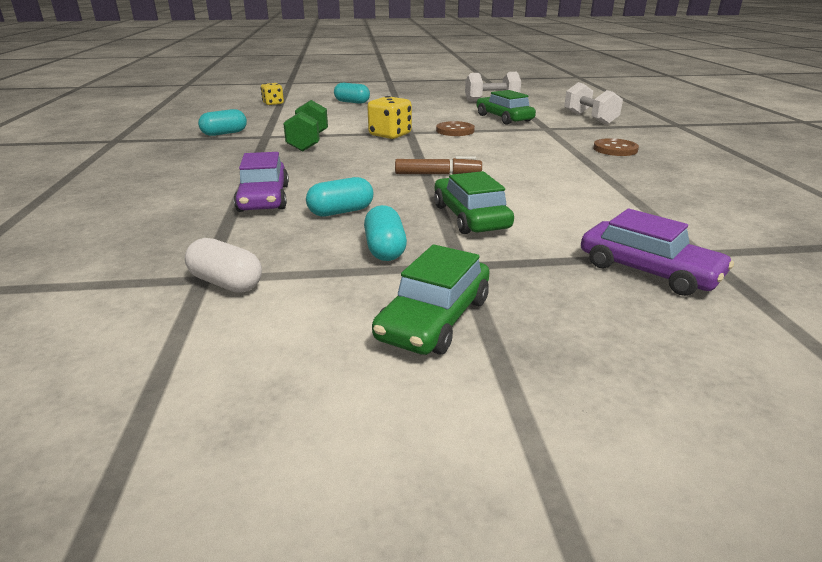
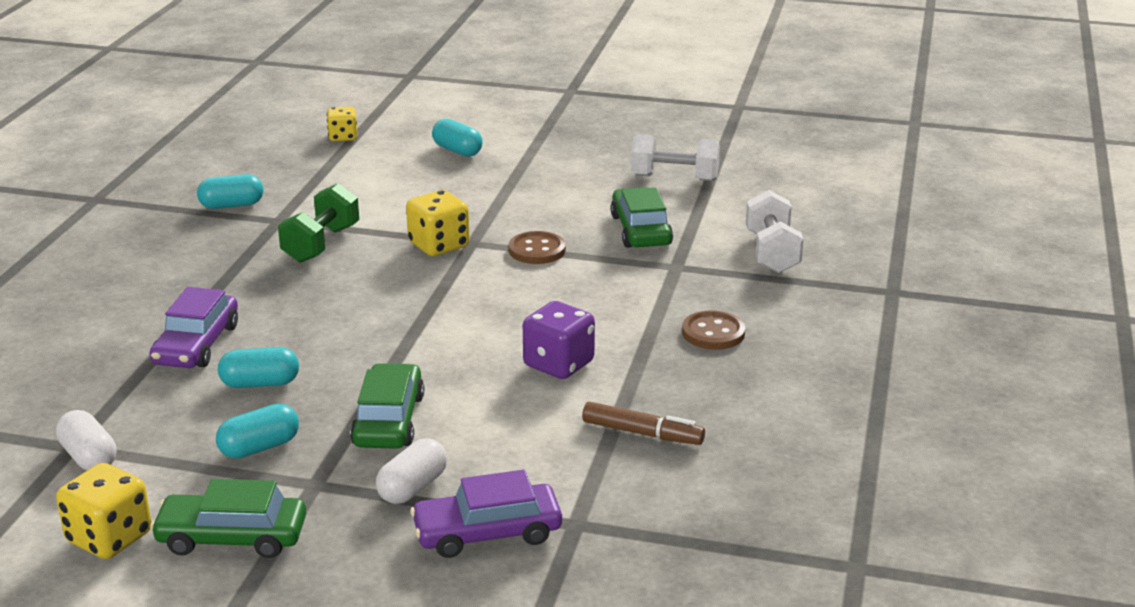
camera: 20 degrees right, 0 degrees up
turquoise capsule [364,205,407,261] -> turquoise capsule turned 45 degrees clockwise [216,404,299,459]
green car [372,244,490,355] -> green car turned 45 degrees clockwise [150,479,306,558]
brown marker [395,156,482,174] -> brown marker moved to [582,402,705,445]
purple car [581,209,734,296] -> purple car turned 105 degrees clockwise [410,470,562,558]
none -> yellow dice [56,463,151,559]
none -> white capsule [376,438,447,504]
none -> purple dice [523,301,595,379]

